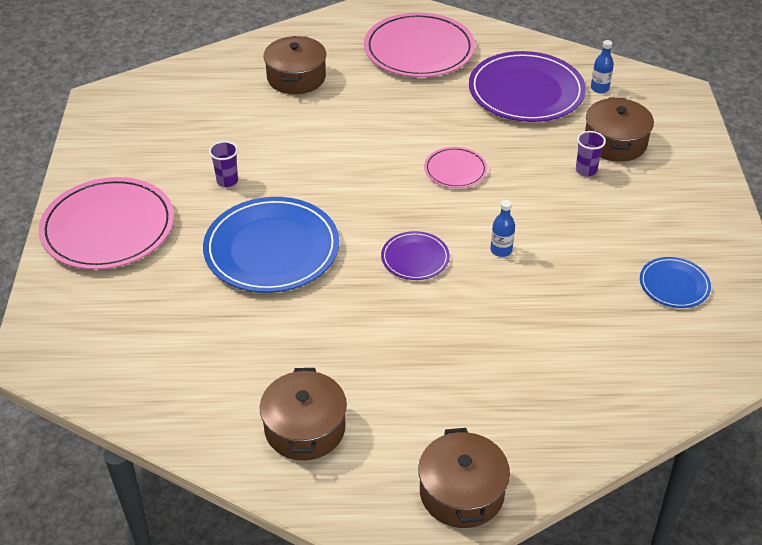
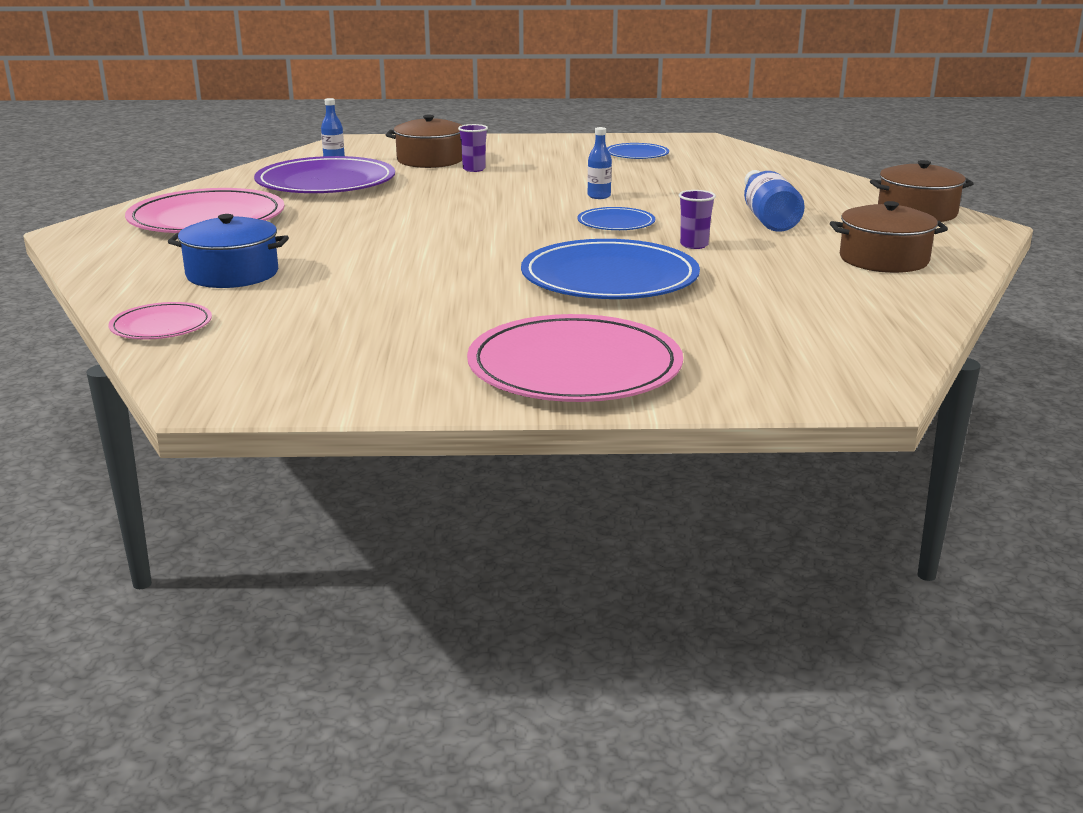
camera: 90 degrees left, 20 degrees down
purple cup [209,141,238,187] -> purple cup moved to [679,190,716,249]
brown pot [264,36,326,94] -> blue pot [168,214,289,288]
purple plate [381,231,450,280] -> blue plate [577,207,655,230]
pink plate [424,147,487,188] -> pink plate moved to [108,302,212,339]
none -> blue bottle [744,170,805,232]

